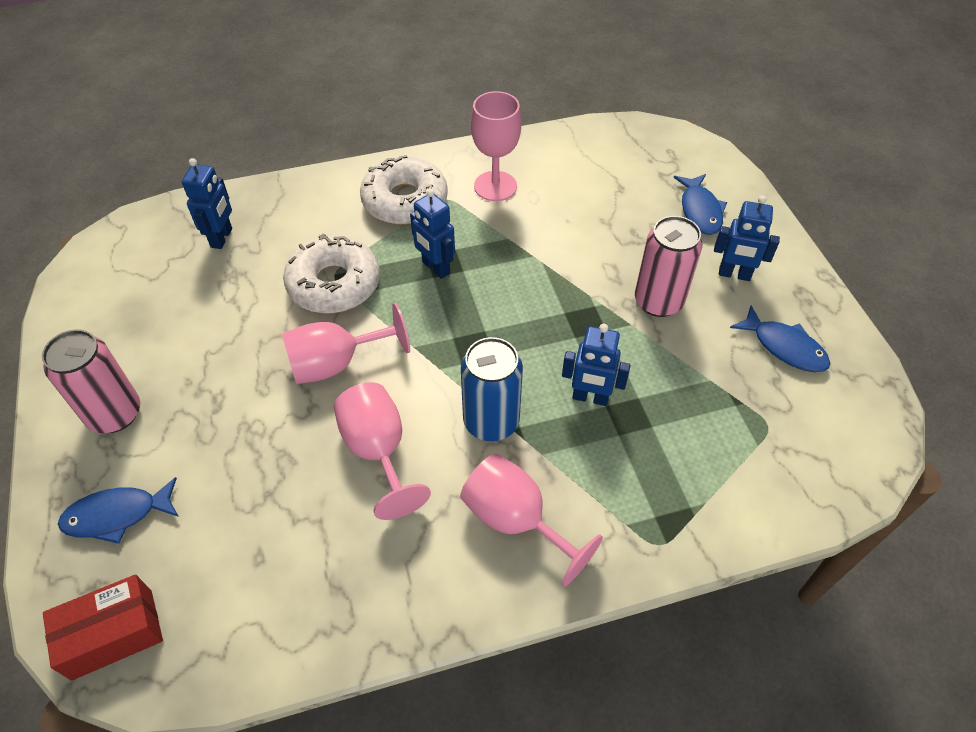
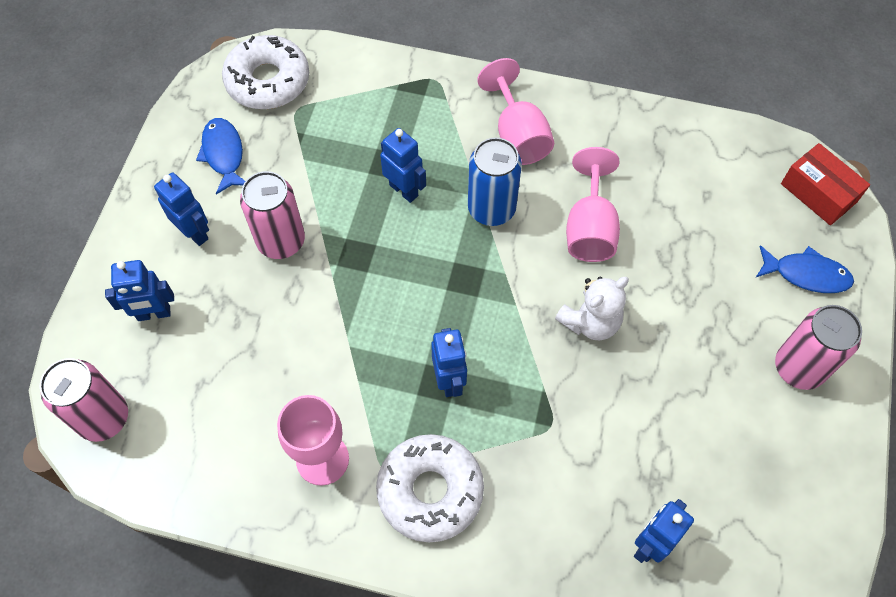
camera: 150 degrees left, 10 degrees up
red box [43,574,163,681] -> red box turned 45 degrees clockwise [781,143,870,225]
pink goblet [282,303,410,384] -> white teddy bear [555,276,629,340]
white donut [283,233,380,313] -> white donut moved to [222,35,309,109]
blue fish [674,174,727,235] -> blue robot [105,260,174,321]
none -> pink can [40,358,128,442]

